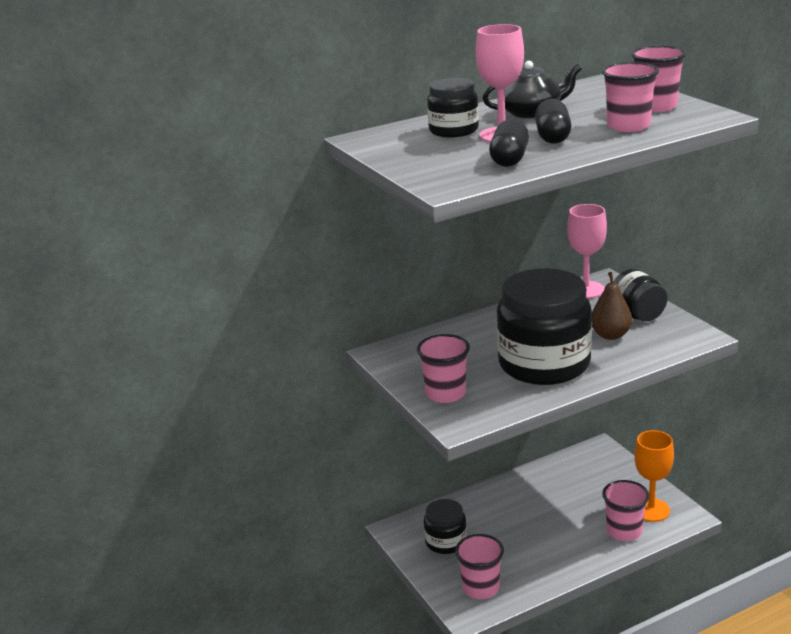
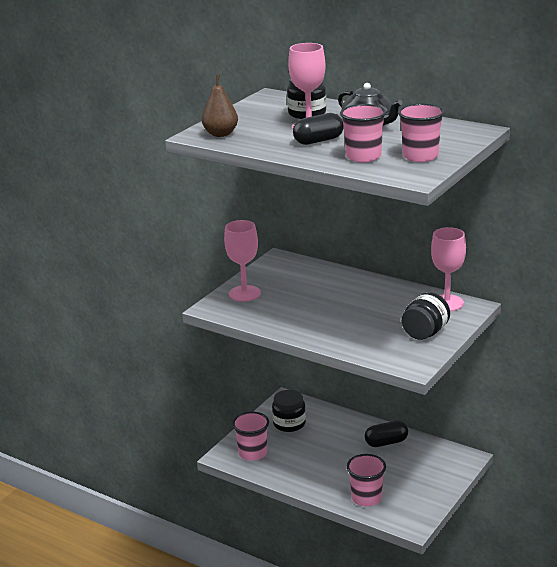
camera: 60 degrees right, 0 degrees up
pink cup [417,334,470,403] -> pink goblet [224,220,261,302]
black capsule [489,119,529,167] -> black capsule moved to [365,421,408,447]
black jar [497,268,592,385] -> none
brown pear [592,272,632,340] -> brown pear moved to [202,74,238,137]
orange goblet [634,430,674,522] -> none

